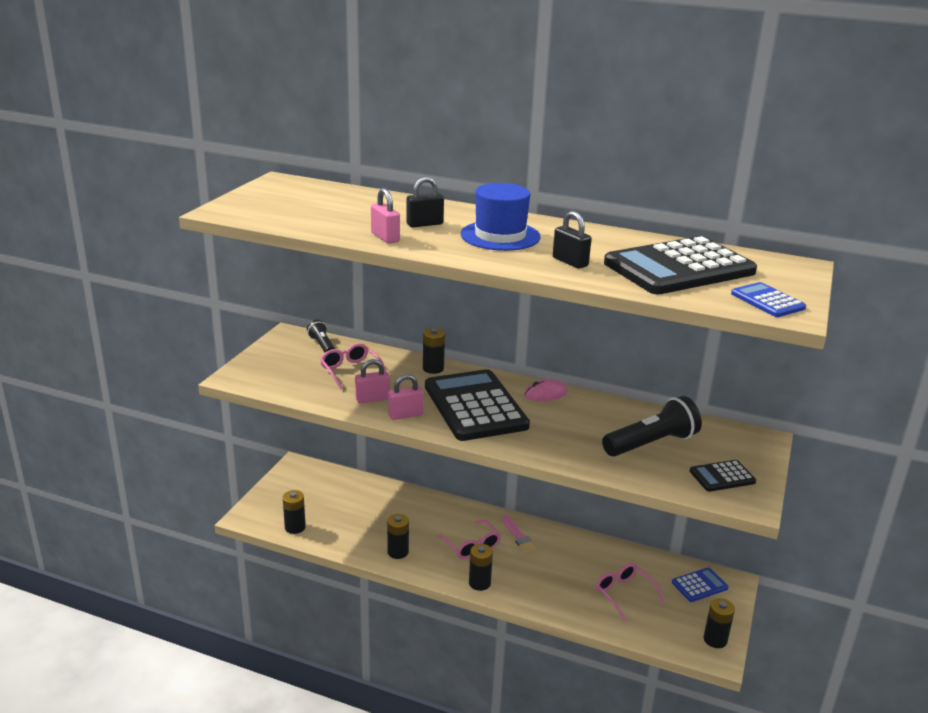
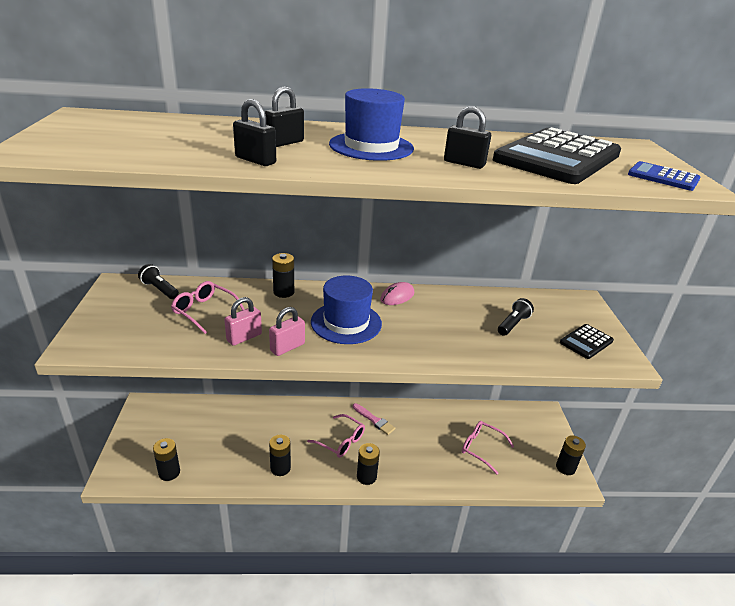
camera: 25 degrees left, 5 degrees up
pink padlock [371,188,400,244] -> black padlock [233,99,276,166]
black calculator [425,369,530,441] -> blue hat [311,275,382,344]
black flashlight [602,396,702,457] -> black flashlight [498,298,534,336], size x0.55
blue calculator [672,567,729,602] -> none

